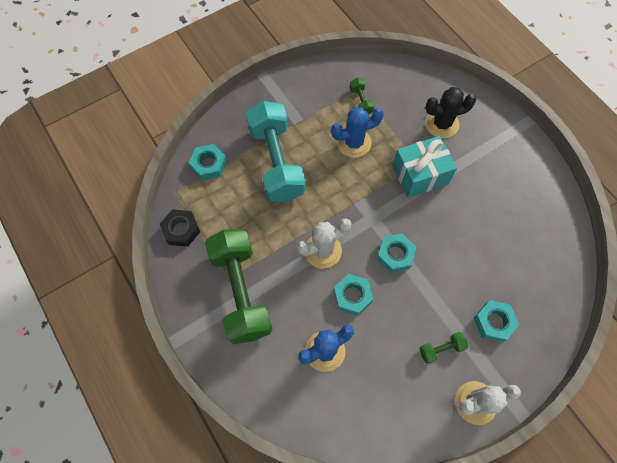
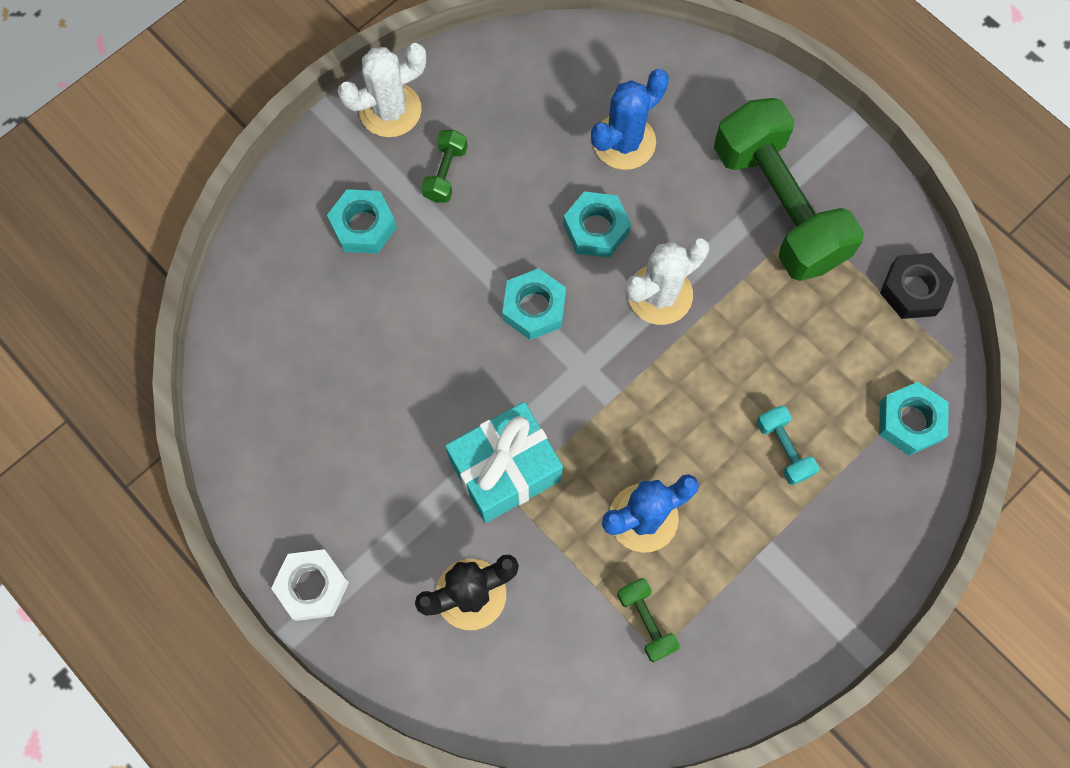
camera: 170 degrees right, 5 degrees up
turquoise dumbbell [246,101,306,202] -> turquoise dumbbell [756,405,819,485], size x0.41
green dumbbell [420,332,468,364] -> green dumbbell turned 45 degrees counterclockwise [421,130,468,203]
none -> white nut [271,549,349,621]

